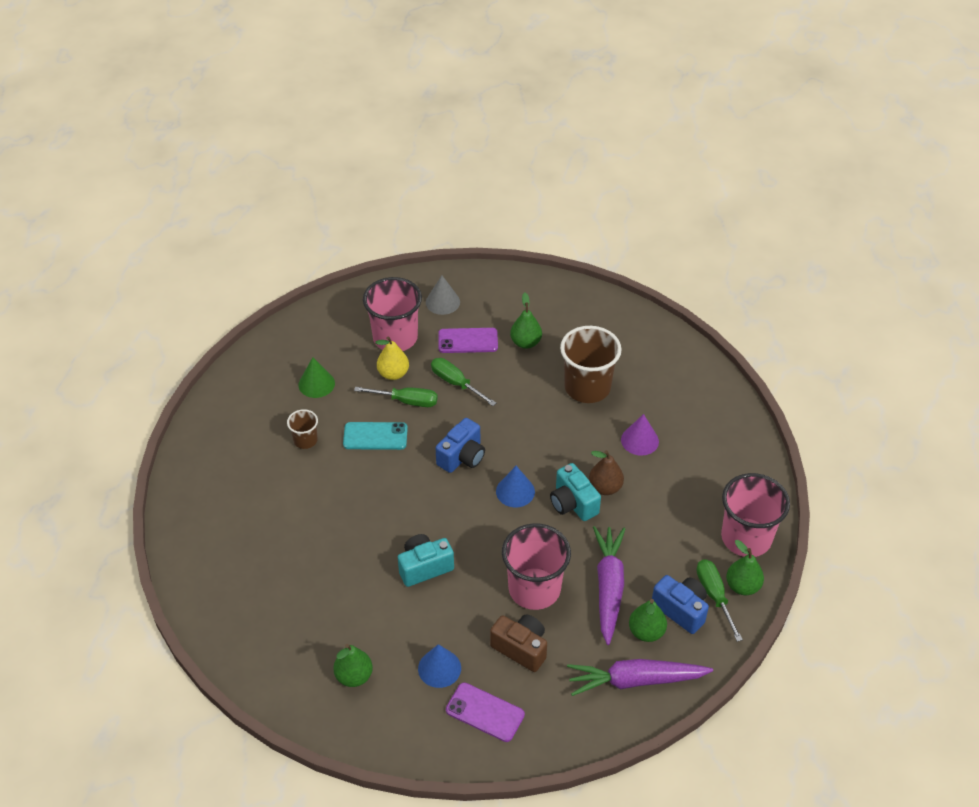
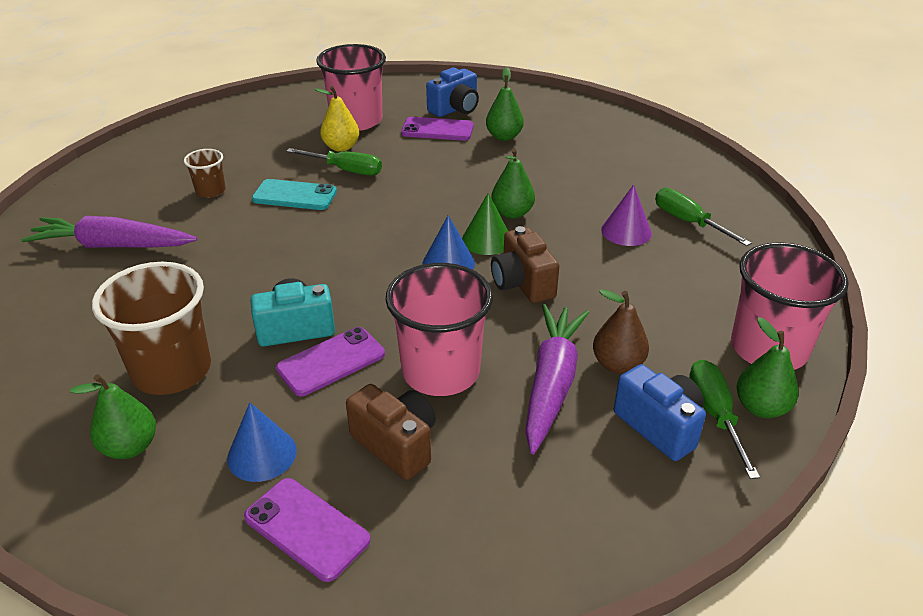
camera: 10 degrees right, 10 degrees down
green cone [298,357,335,398] -> green cone moved to [462,193,508,255]
grey cone [426,275,460,315] -> none
green screwdriver [431,358,496,406] -> green screwdriver moved to [655,188,751,246]
blue camera [435,418,485,473] -> blue camera moved to [426,68,479,117]
turquoise camera [550,463,601,521] -> brown camera [491,226,559,303]
brown cup [560,326,622,403] -> brown cup moved to [92,262,211,395]
purple carrot [567,659,713,696] -> purple carrot moved to [21,216,197,248]
brown pear [589,450,624,495] -> brown pear moved to [593,289,649,374]
green pear [629,599,667,642] -> green pear moved to [491,148,535,219]
none -> purple phone [276,327,385,396]

